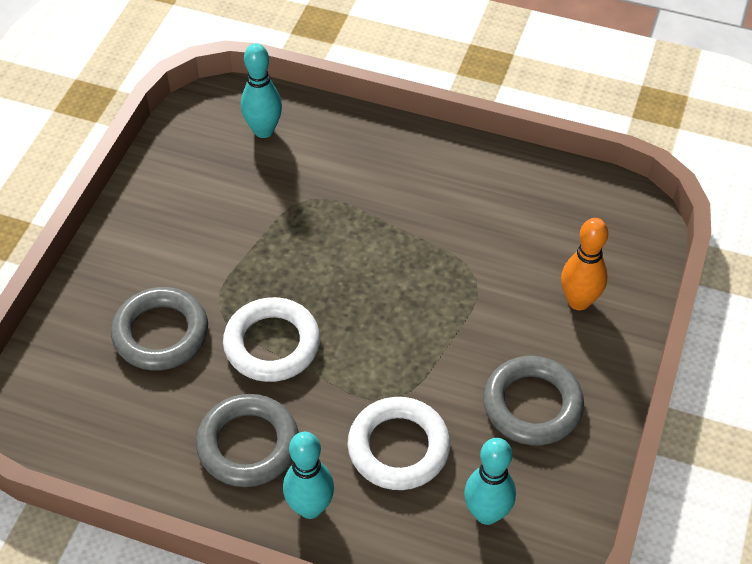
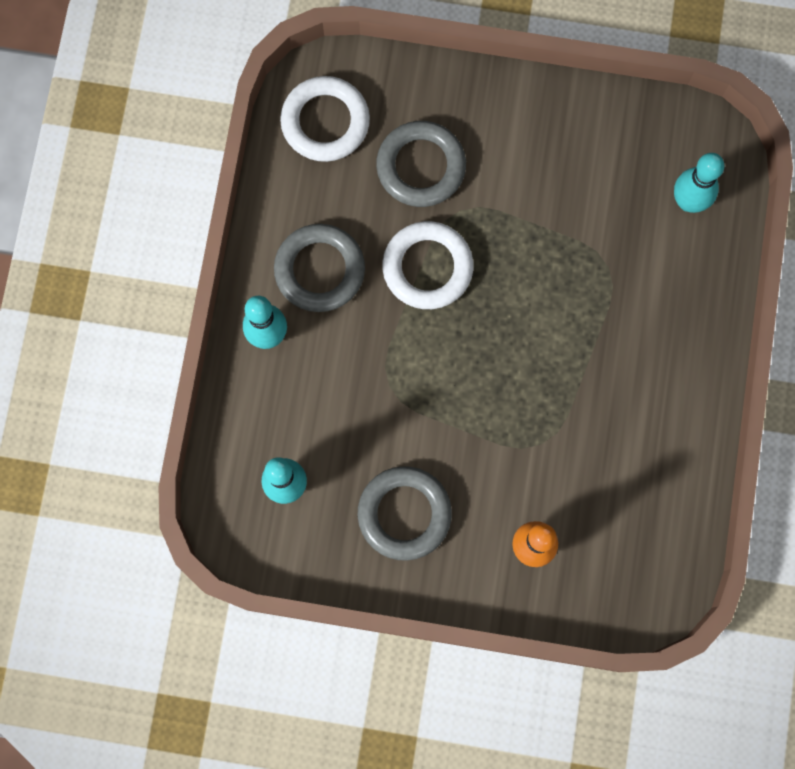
camera: 80 degrees right, 25 degrees up
white ring [347,397,450,490] -> white ring moved to [280,76,370,162]

